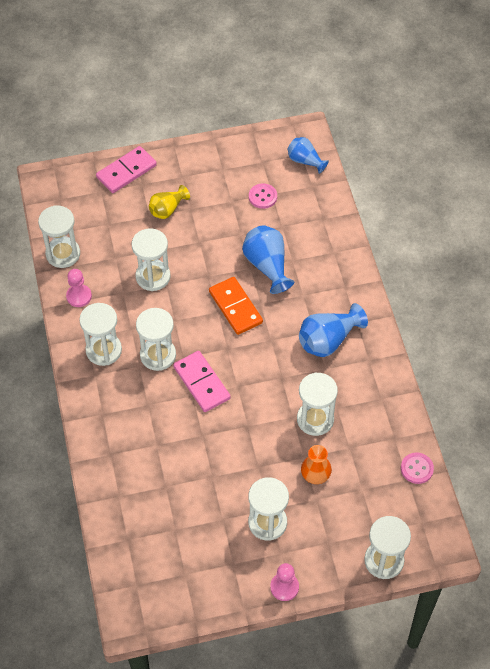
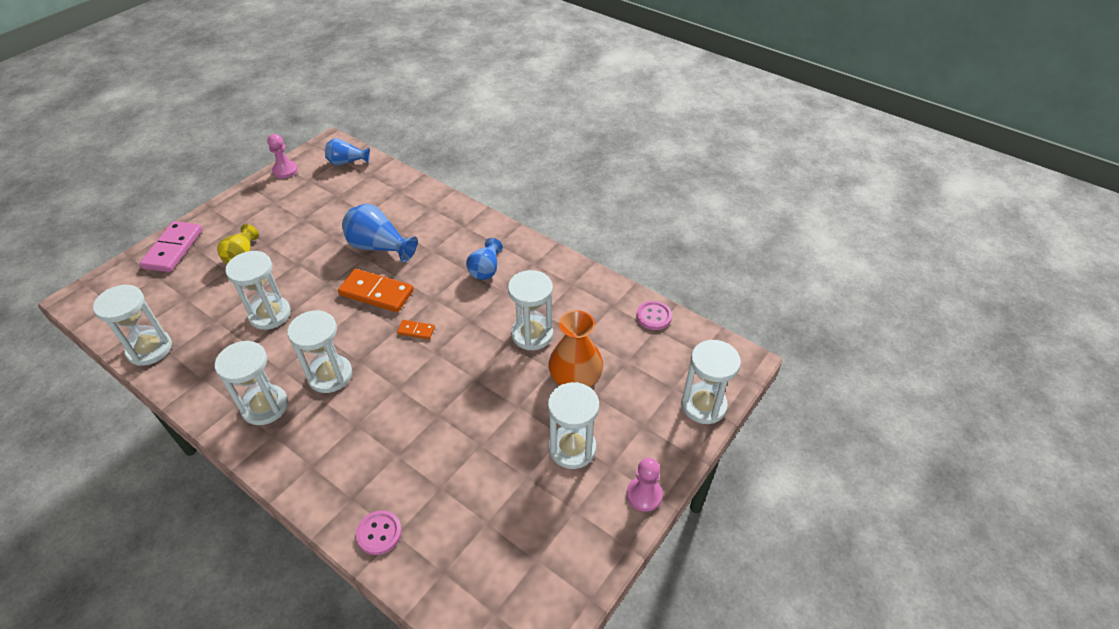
camera: 40 degrees left, 10 degrees down
pink pawn [66,269,92,307] -> pink pawn moved to [267,134,298,178]
pink domino [173,351,231,412] -> none
pink button [249,184,277,209] -> pink button moved to [356,510,402,555]
blue vase [299,303,368,357] -> blue vase [466,238,503,280], size x0.65
orange vase [301,445,332,484] -> orange vase [548,310,603,387], size x1.53
none -> orange domino [397,320,435,339]

